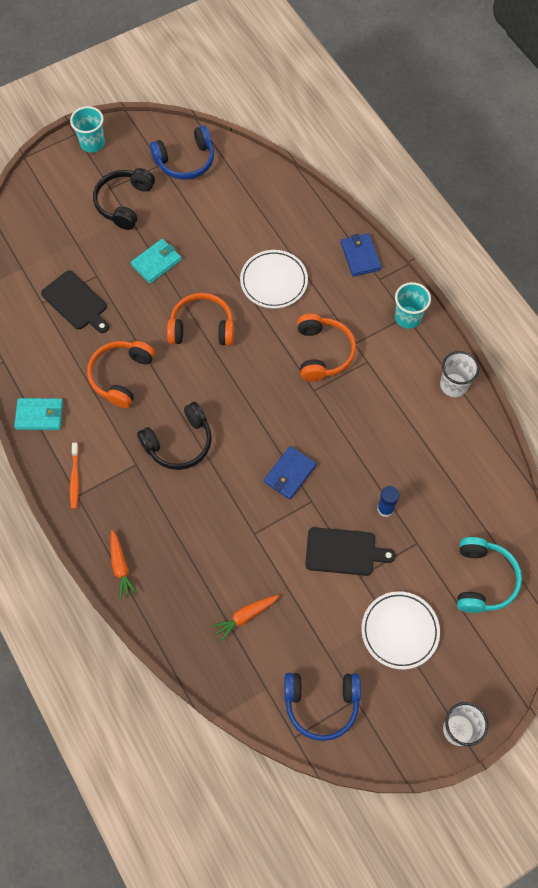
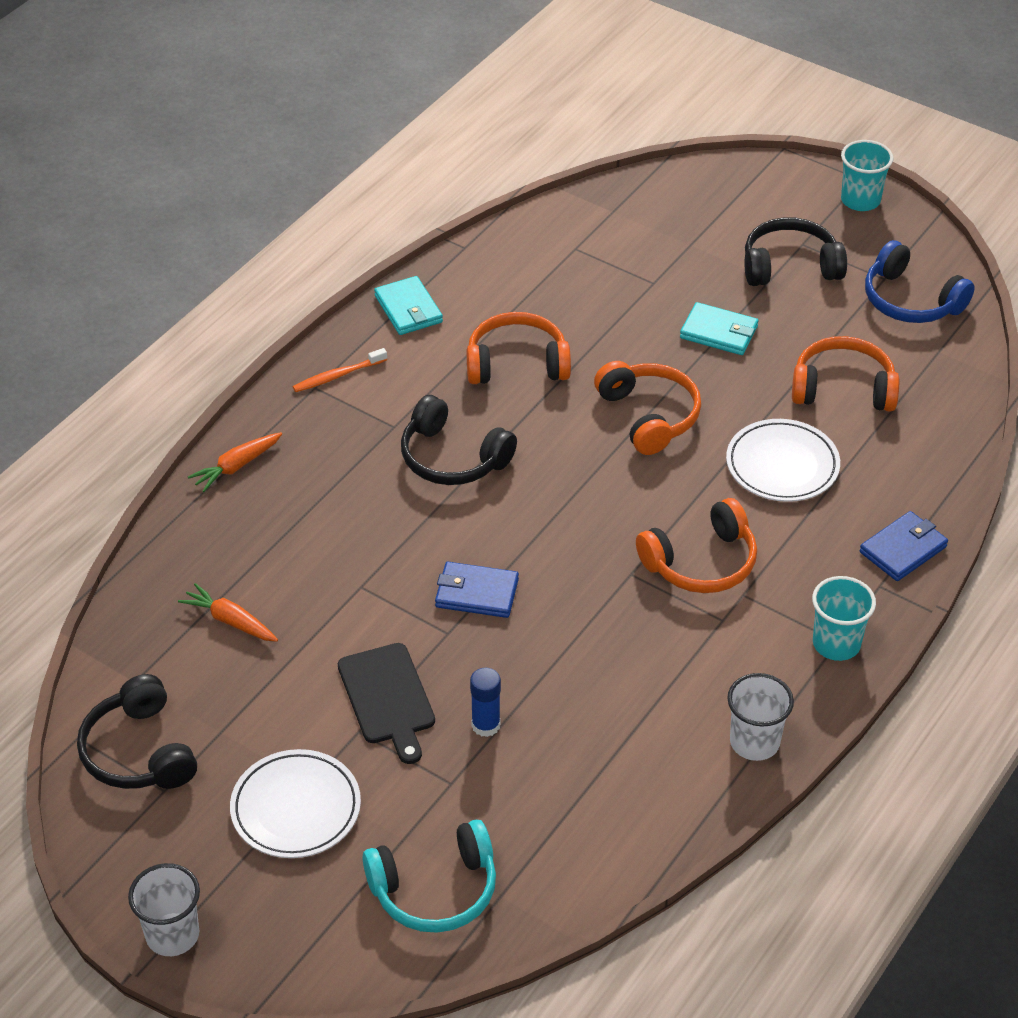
camera: 65 degrees right, 20 degrees down
black cutting board [41,270,109,333] -> none
blue headphones [284,673,361,741] -> black headphones [77,674,197,789]
none -> orange headphones [792,336,899,412]

